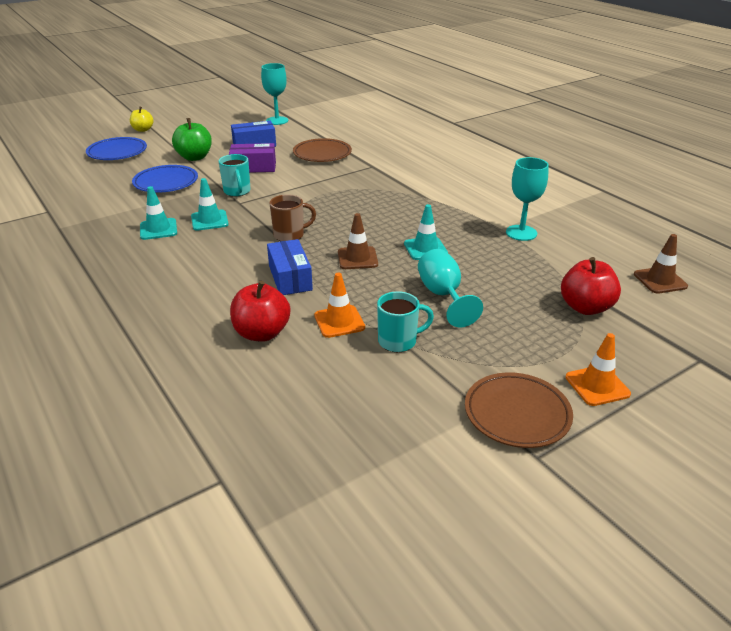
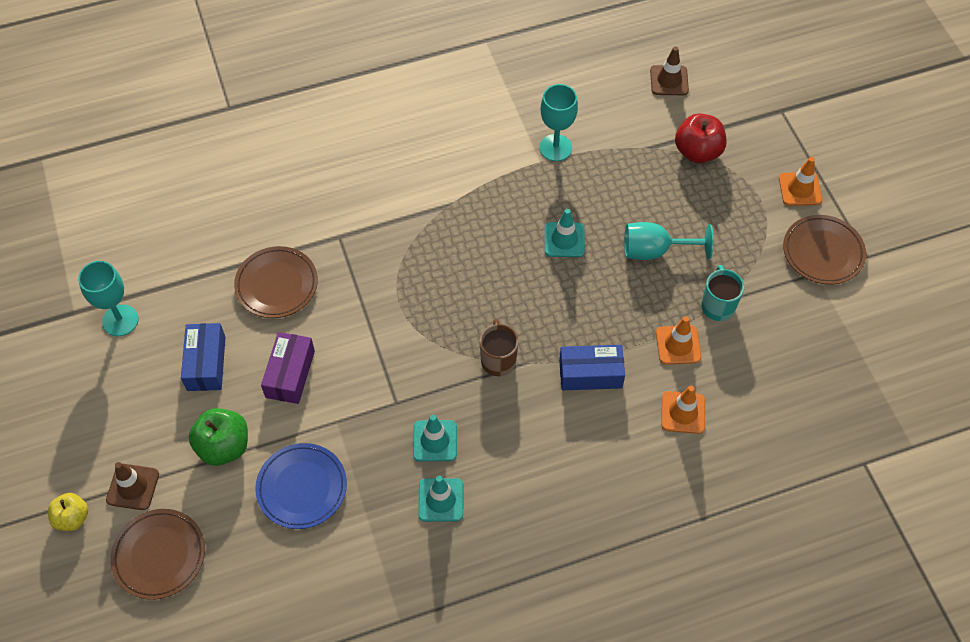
camera: 75 degrees left, 25 degrees up
blue plate [86,137,147,160] -> brown plate [110,509,205,600]
turquoise mug [219,154,251,197] -> none
red apple [230,281,290,341] -> orange traffic cone [661,386,705,434]
brown traffic cone [338,213,378,269] -> brown traffic cone moved to [106,462,159,510]

